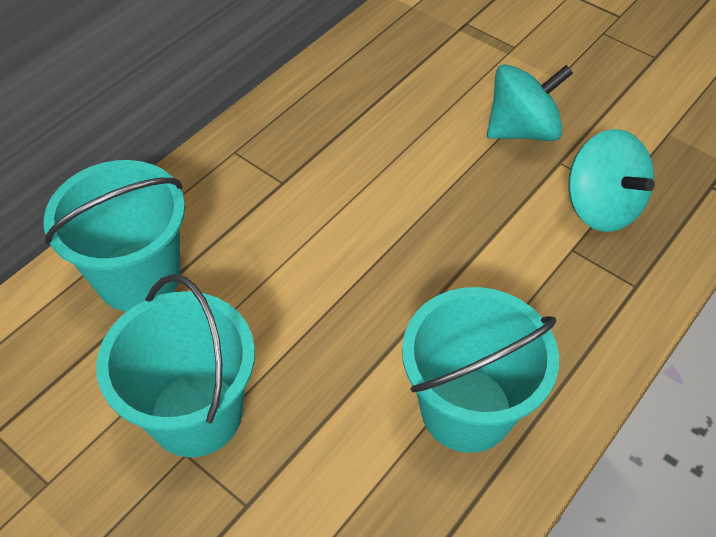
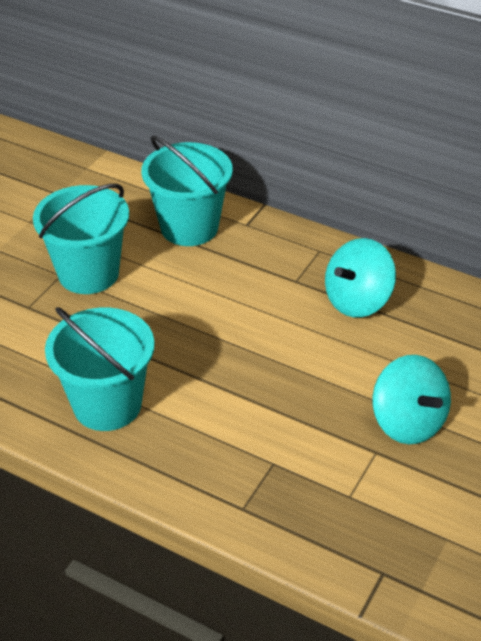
camera: 80 degrees right, 10 degrees down
turquoise spinning top [568,129,655,232] -> turquoise spinning top moved to [325,238,396,317]

